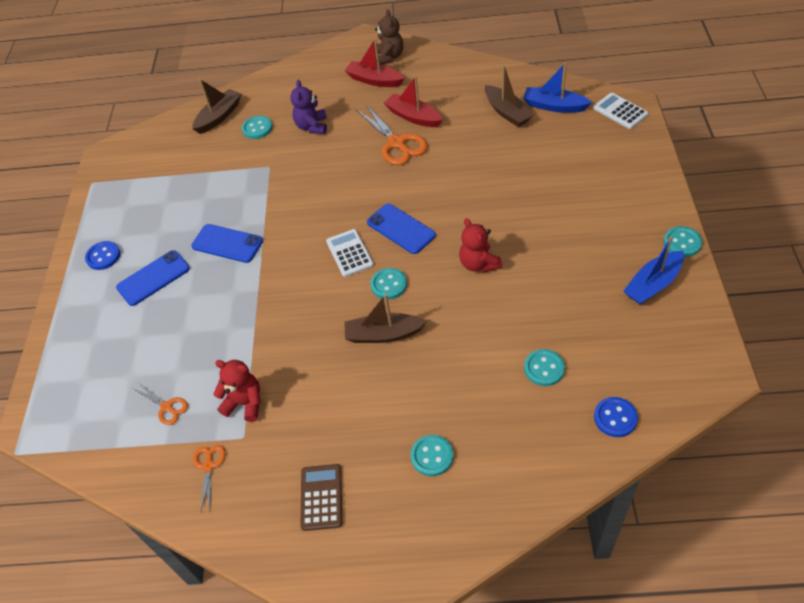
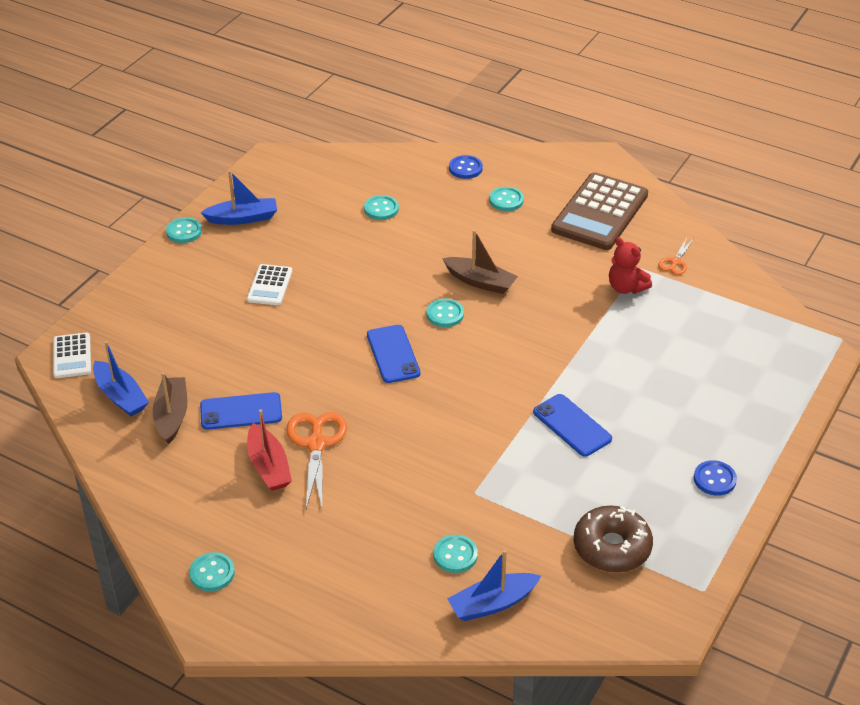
camera: 155 degrees left, 10 degrees down
blue phone [116,250,190,306] -> blue phone moved to [200,392,282,430]
orange scissors [134,383,188,425] -> none
brown boat [192,79,241,134] -> blue boat [447,550,541,621]
purple teddy bear [290,80,327,134] -> none
brown calculator [301,464,342,531] -> brown calculator [551,172,648,250], size x1.97
white calculator [326,229,374,277] -> white calculator moved to [247,264,292,305]
red boat [345,39,405,87] -> none
brown teddy bear [374,9,403,65] -> turquoise button [189,552,235,591]
red teddy bear [459,218,502,272] -> none
blue button [594,397,638,437] -> blue button moved to [449,155,483,179]
none -> brown donut [574,505,653,572]

